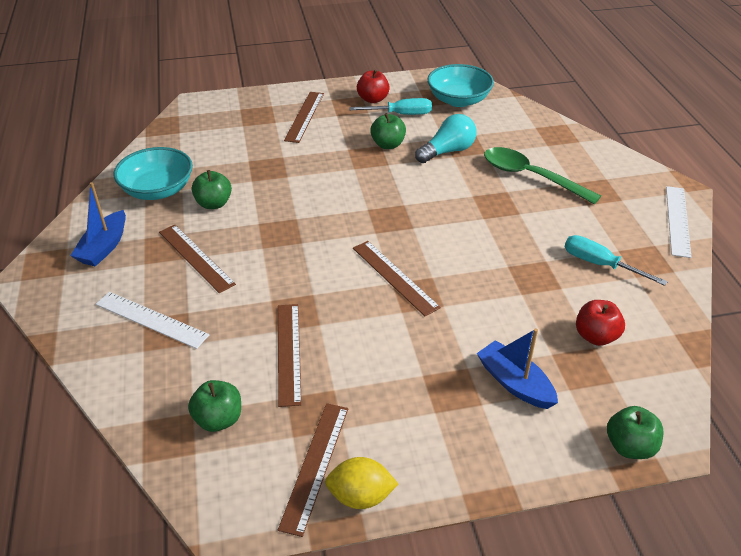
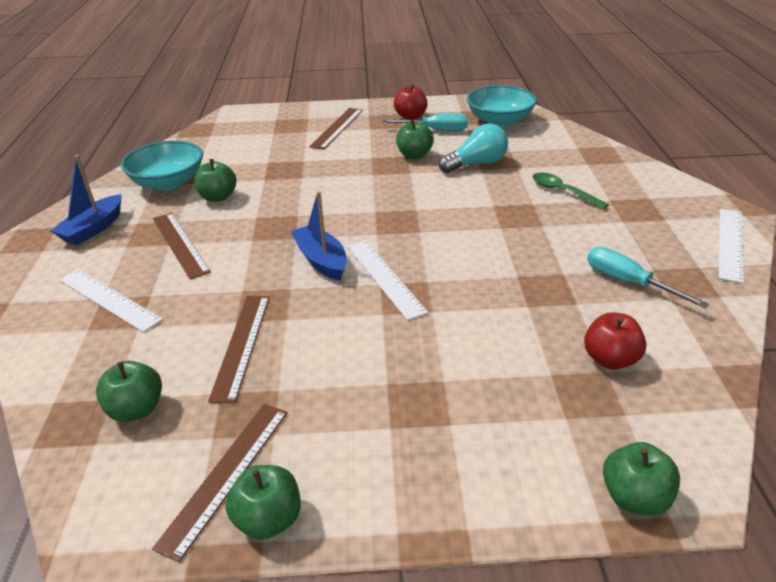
camera: 10 degrees right, 5 degrees down
yellow lemon [325,457,398,509] -> green apple [225,465,301,540]
brown ruler [353,241,441,316] -> white ruler [347,240,428,321]
blue boat [477,328,558,409] -> blue boat moved to [291,191,347,280]
green spoon [484,147,601,205] -> green spoon [533,173,609,209], size x0.61

